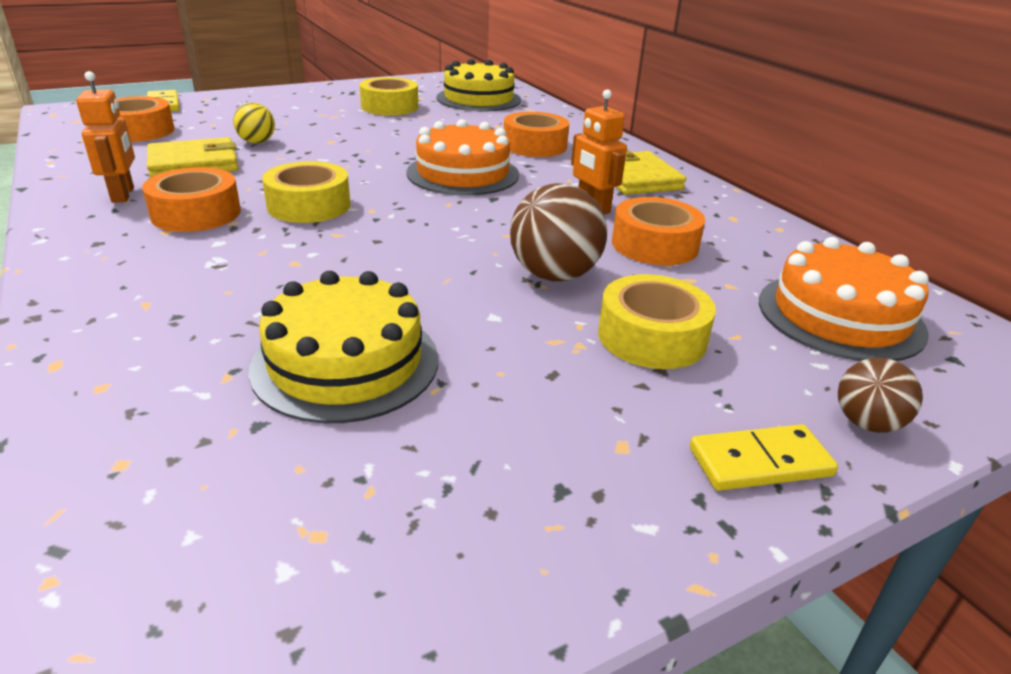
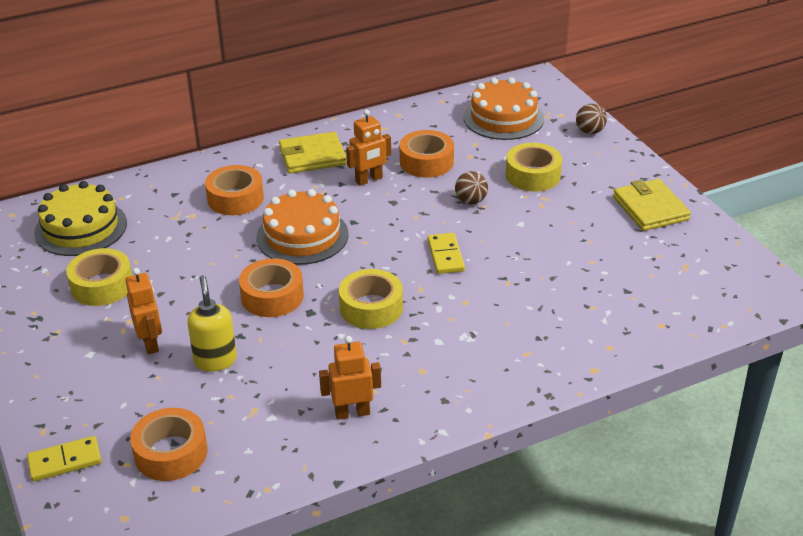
camera: 85 degrees left, 5 degrees up
orange tape [142,167,241,232] -> orange tape moved to [239,258,304,317]
yellow wallet [147,137,238,178] -> yellow wallet moved to [613,179,691,231]
yellow ball [233,103,275,144] -> yellow soap dispenser [187,275,237,372]
yellow cake [249,271,438,423] -> none
brown ball [510,183,608,281] -> brown ball [455,171,488,204], size x0.59
yellow domino [690,424,838,491] -> yellow domino moved to [428,233,465,274]
none -> orange robot [125,268,162,354]

